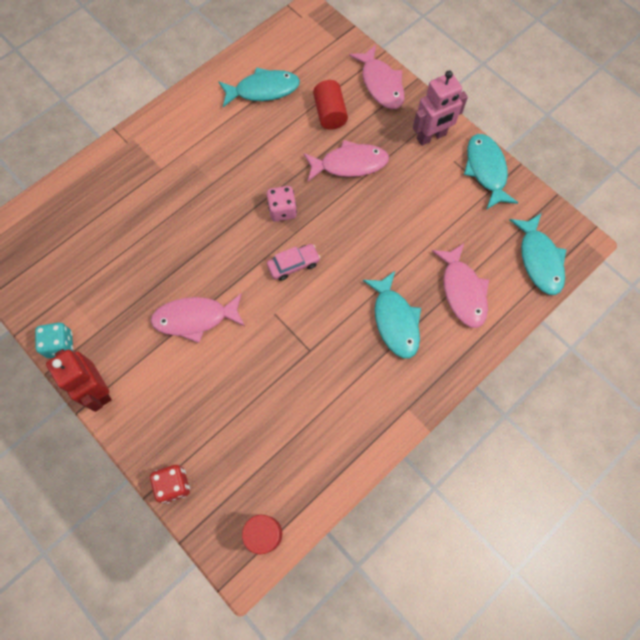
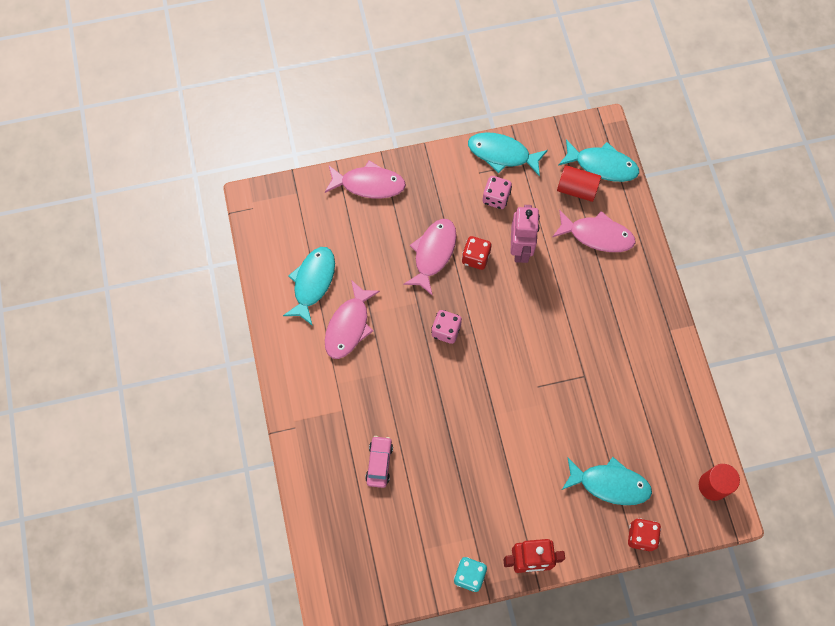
camera: 60 degrees left, 0 degrees up
pink fish [151,293,245,343] -> pink fish moved to [325,280,380,359]
pink car [267,244,321,281] -> pink car moved to [365,436,393,488]
red cylinder [313,80,348,130] -> red cylinder moved to [557,165,601,202]
turquoise fish [363,270,421,358] -> turquoise fish moved to [562,457,652,505]
pink robot [413,70,468,146] -> pink robot moved to [511,205,540,263]
none -> red dice [462,236,491,270]
none -> pink dice [483,176,512,209]

